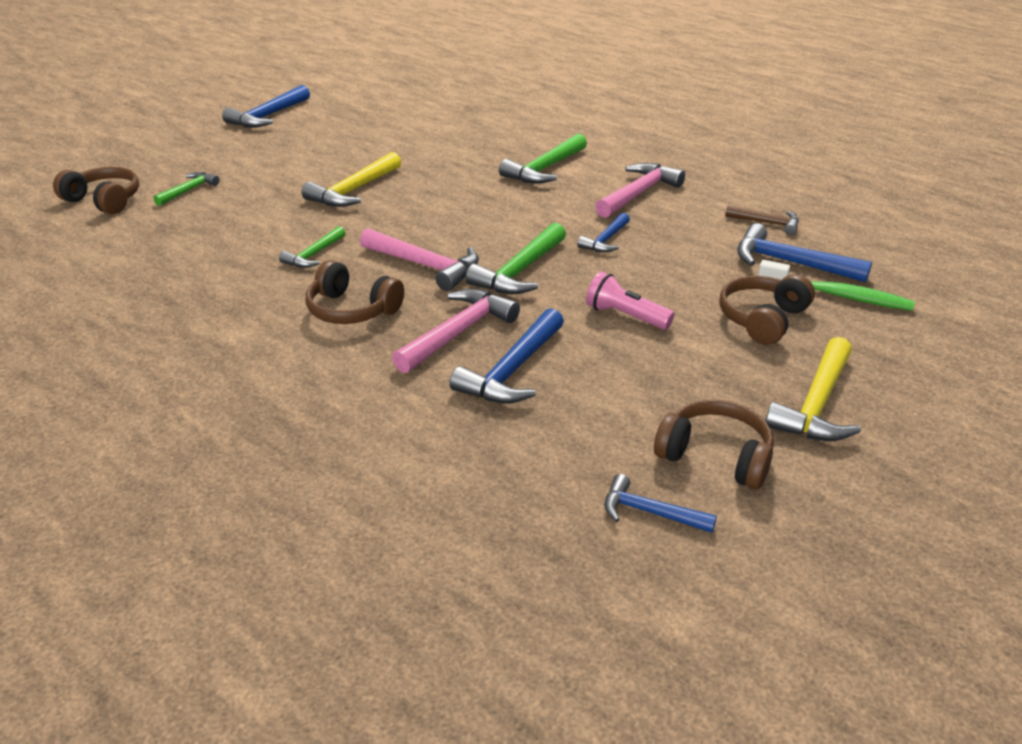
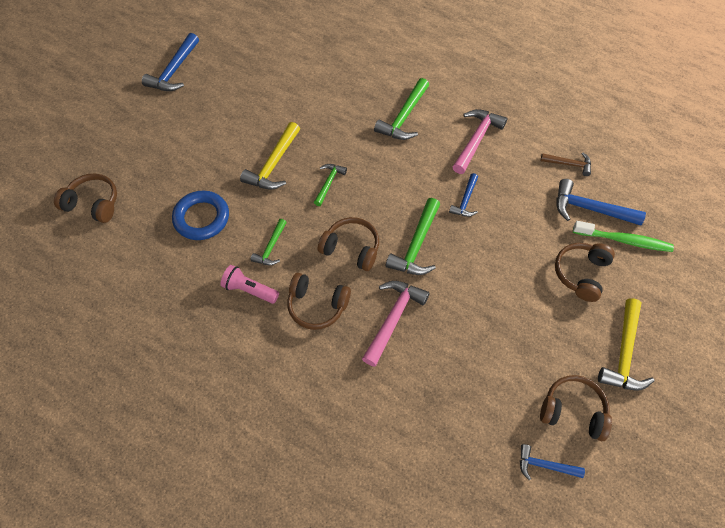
camera: 10 degrees left, 25 degrees up
green hammer [154,172,220,206] -> green hammer moved to [314,164,347,206]
pink hammer [360,228,479,291] -> brown headphones [318,217,379,271]
blue hammer [450,308,564,404] -> none
pink flashlight [586,271,674,330] -> pink flashlight moved to [220,265,279,304]
none -> blue ring [172,191,229,240]

